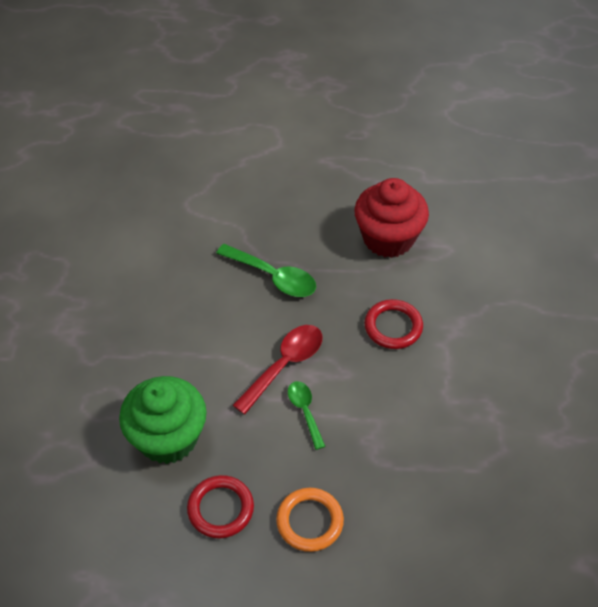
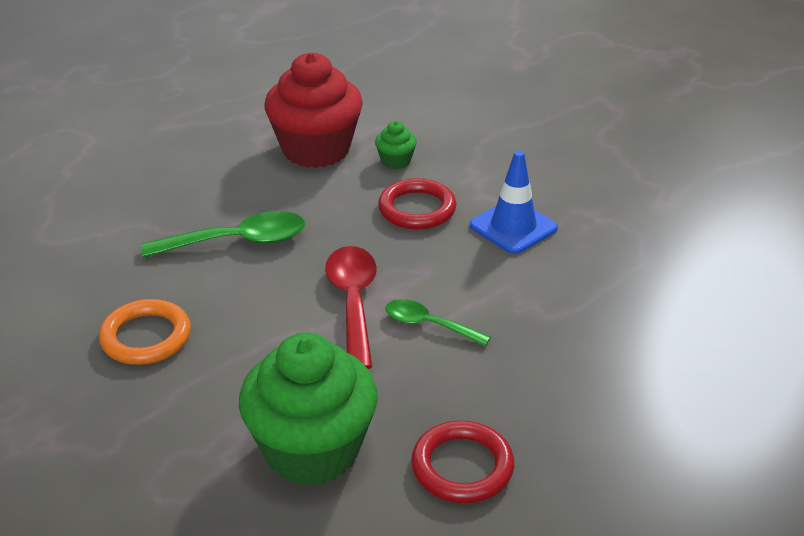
camera: 45 degrees left, 15 degrees down
orange ring [276,488,344,552] -> orange ring moved to [99,299,191,365]
none -> green cupcake [375,121,417,169]
none -> blue traffic cone [470,150,558,254]

